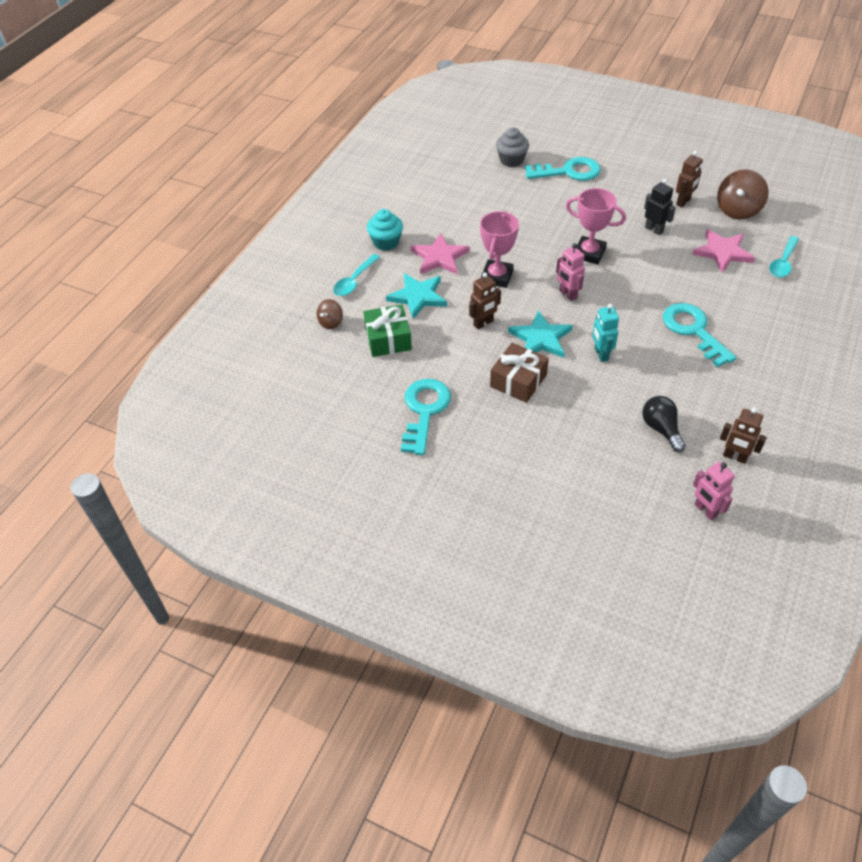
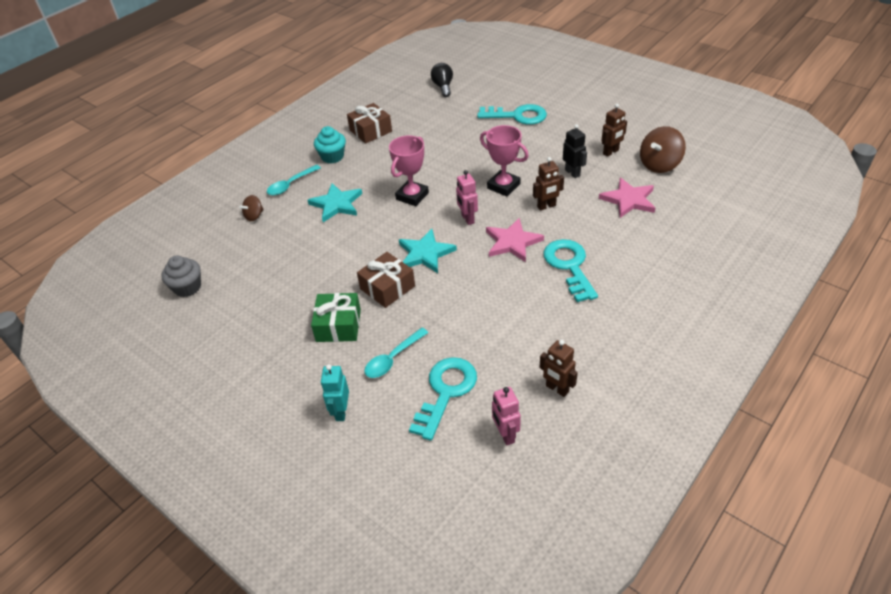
camera: 15 degrees right, 5 degrees down
green gift [363,304,412,357] -> green gift moved to [311,293,361,342]
turquoise key [401,379,451,455] -> turquoise key moved to [409,357,477,441]
pink star [411,233,469,274] -> pink star moved to [486,218,544,262]
brown robot [469,272,501,329] -> brown robot moved to [533,157,564,211]
grey cupcake [496,128,529,167] -> grey cupcake moved to [161,255,201,297]
turquoise robot [592,304,619,362] -> turquoise robot moved to [321,364,349,421]
black light bulb [642,396,686,452] -> black light bulb moved to [431,63,453,97]
turquoise spoon [769,236,799,278] -> turquoise spoon moved to [364,328,428,378]
none -> brown gift [347,103,392,144]

